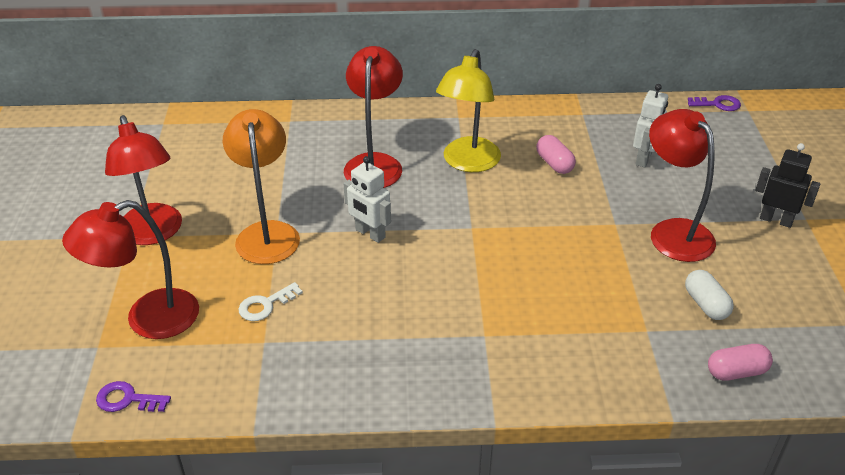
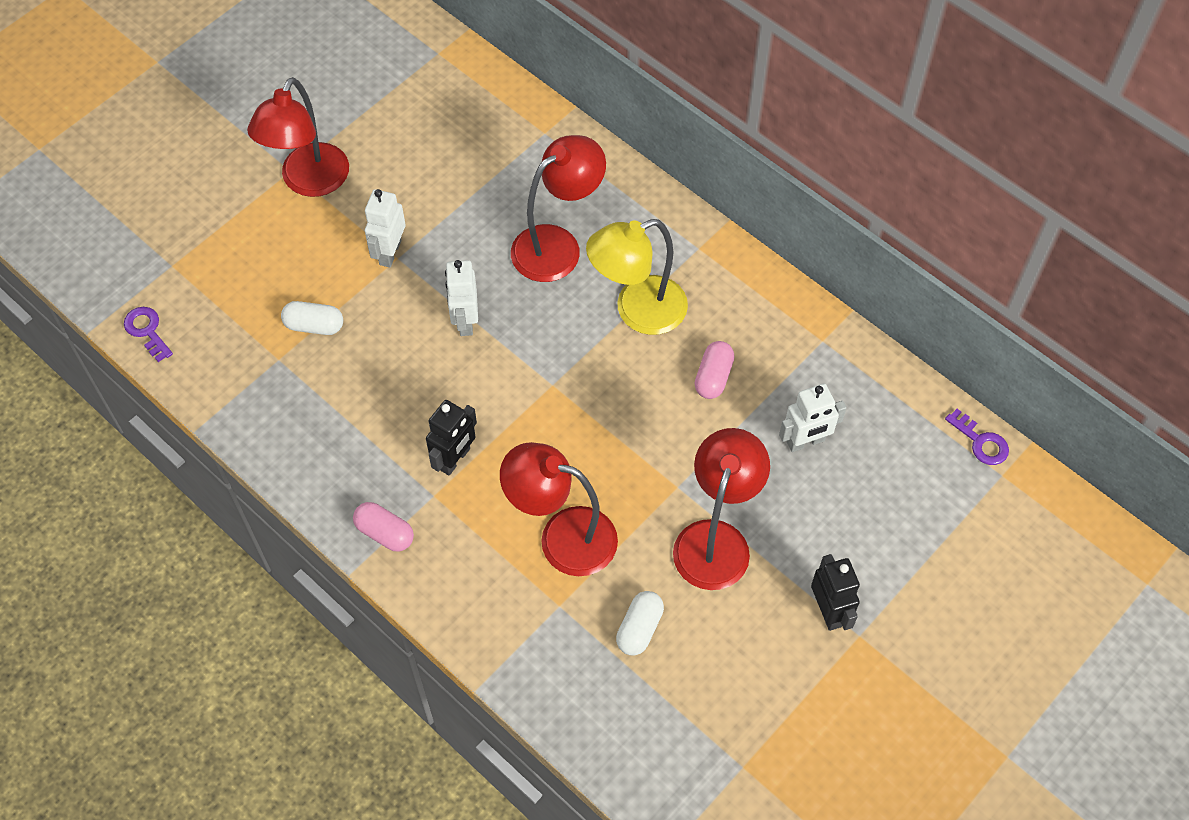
camera: 45 degrees right, 20 degrees up
red lamp [62,200,199,339] -> red lamp moved to [500,442,618,576]
orange lamp [223,109,300,264] -> white robot [365,189,406,267]
white key [239,282,303,321] -> white capsule [281,301,343,335]
pink capsule [708,344,773,381] -> pink capsule moved to [353,502,414,551]
none -> black robot [426,400,477,475]

